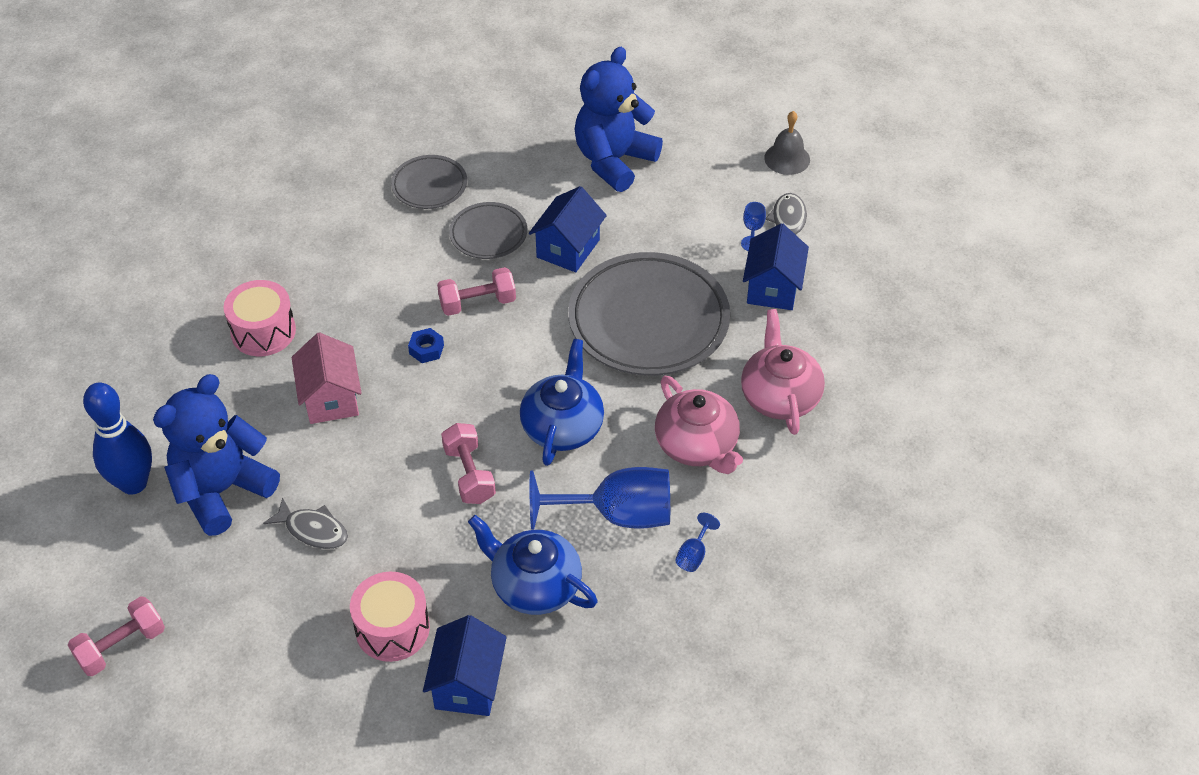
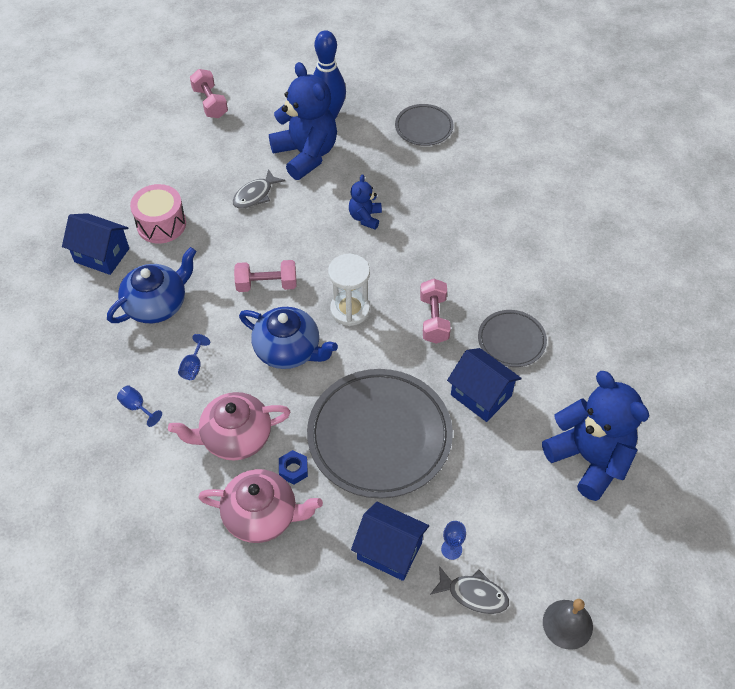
camera: 105 degrees right, 5 degrees up
pink drum [224,280,296,356] -> none
pink house [292,332,362,424] -> blue teddy bear [349,174,382,230]
grey plate [391,155,467,209] -> grey plate moved to [395,104,453,146]
blue nut [408,328,444,363] -> blue nut moved to [279,450,308,485]
blue goblet [530,467,670,530] -> blue goblet [178,334,210,380], size x0.42
none -> white hourglass [328,254,370,326]

